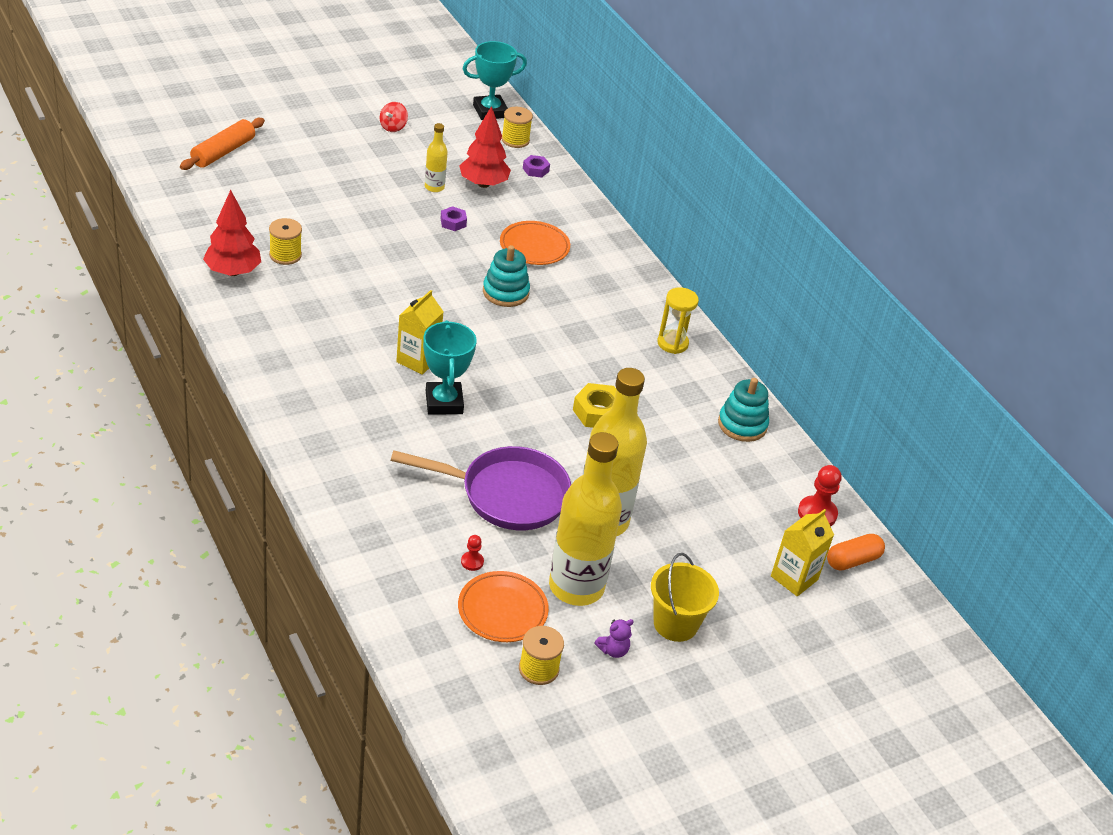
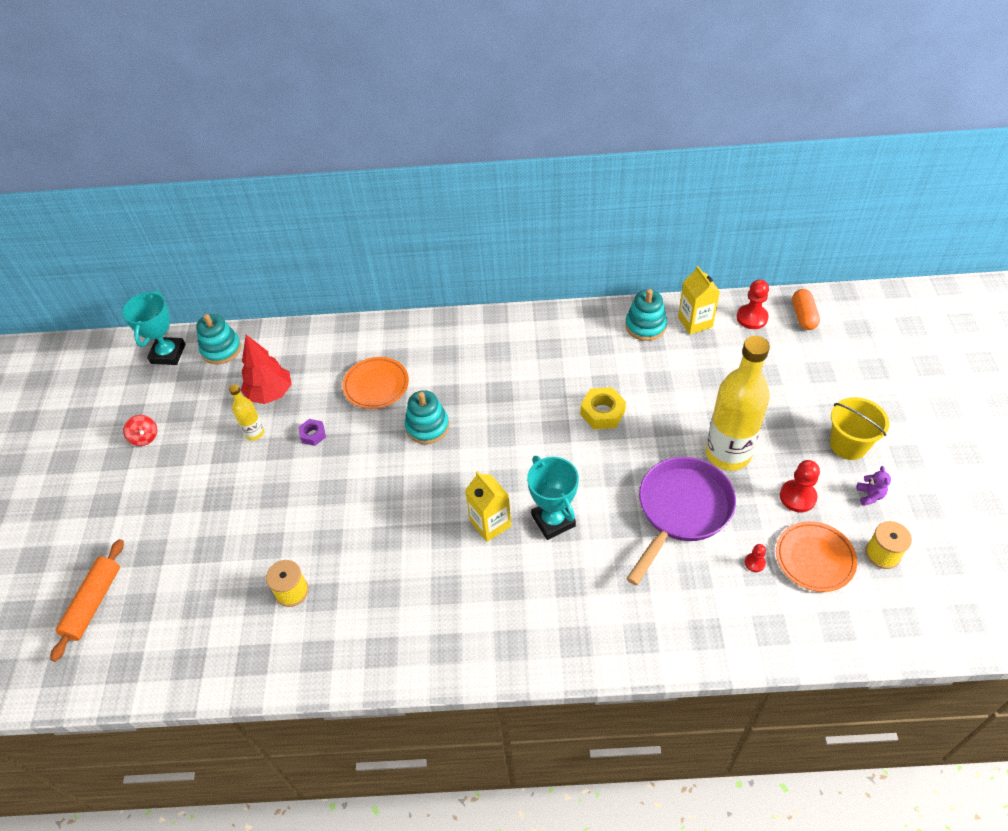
camera: 55 degrees left, 10 degrees up
orange rolling pin [180,118,265,170] -> orange rolling pin turned 45 degrees clockwise [50,539,124,662]
red tree [203,190,261,276] -> none
turquoise trophy [423,320,477,414] -> turquoise trophy turned 45 degrees clockwise [527,456,579,540]
yellow spool [502,107,533,148] -> turquoise stacking toy [196,314,241,364]
purple nut [523,155,550,178] -> none
yellow bottle [549,432,622,606] -> red pawn [780,460,820,512]
yellow hourglass [657,287,699,354] -> none
yellow carton [771,509,834,596] -> yellow carton moved to [678,266,720,334]

